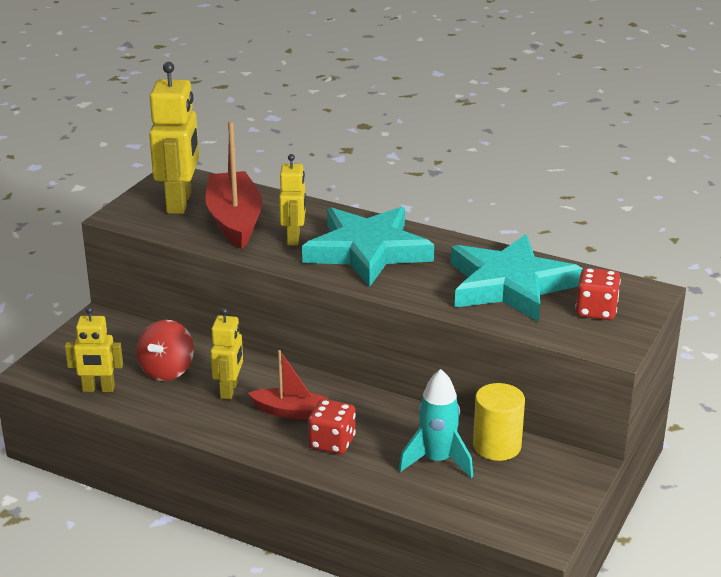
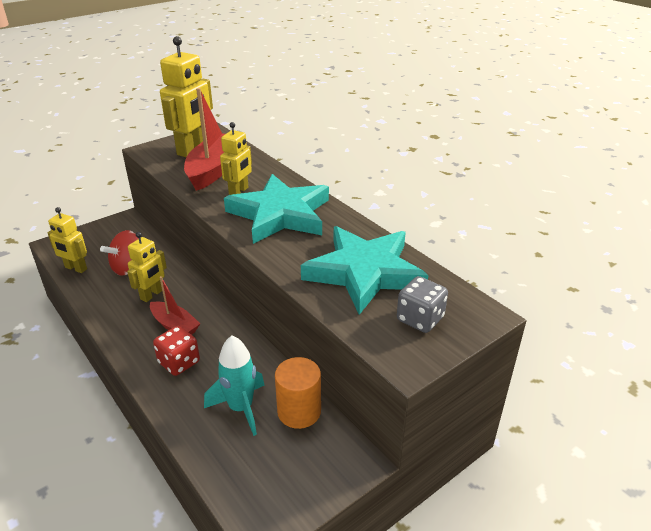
camera: 25 degrees right, 5 degrees up
yellow cylinder [473,383,525,461] -> orange cylinder [275,357,321,429]
red dice [575,268,621,320] -> grey dice [397,276,448,333]

